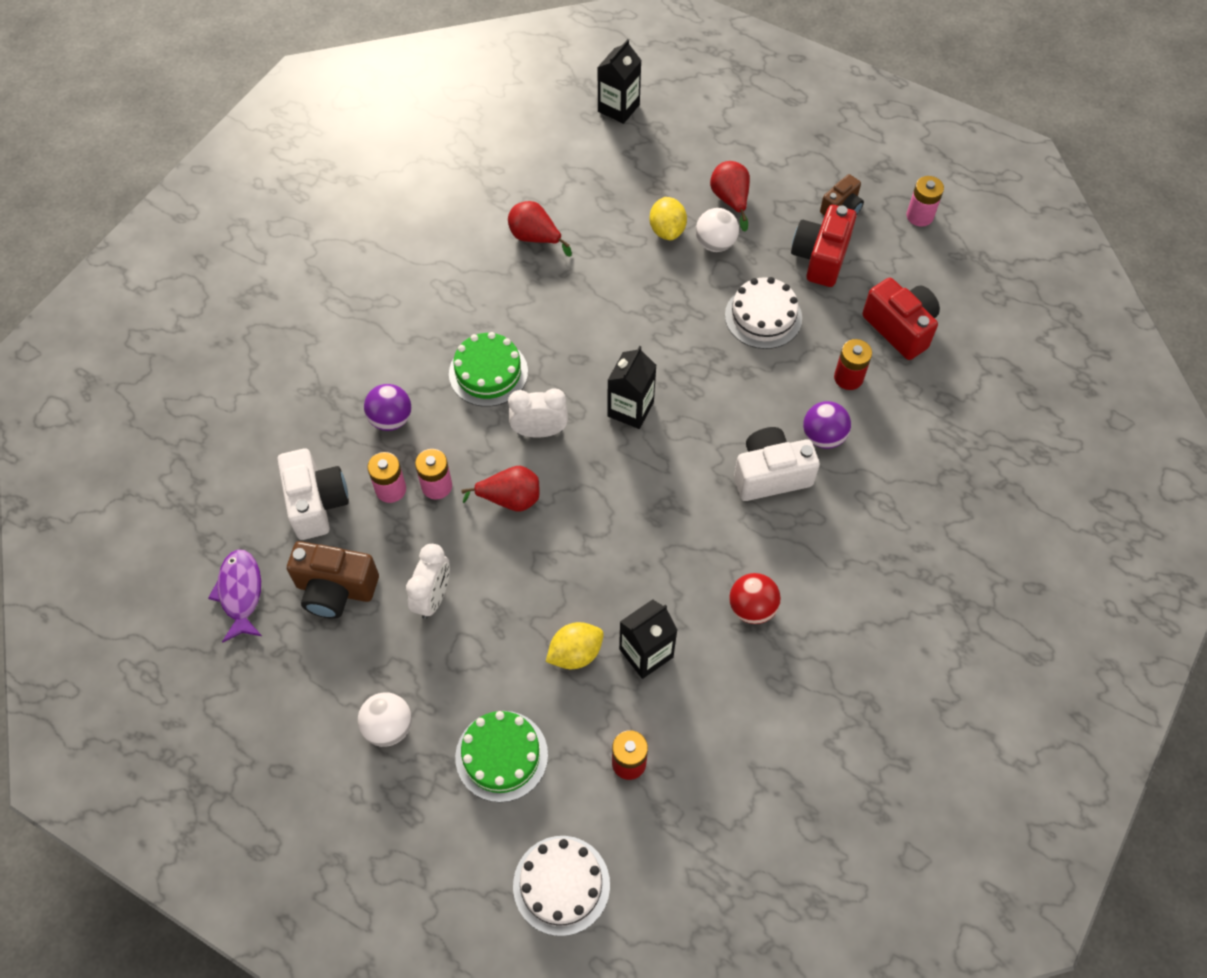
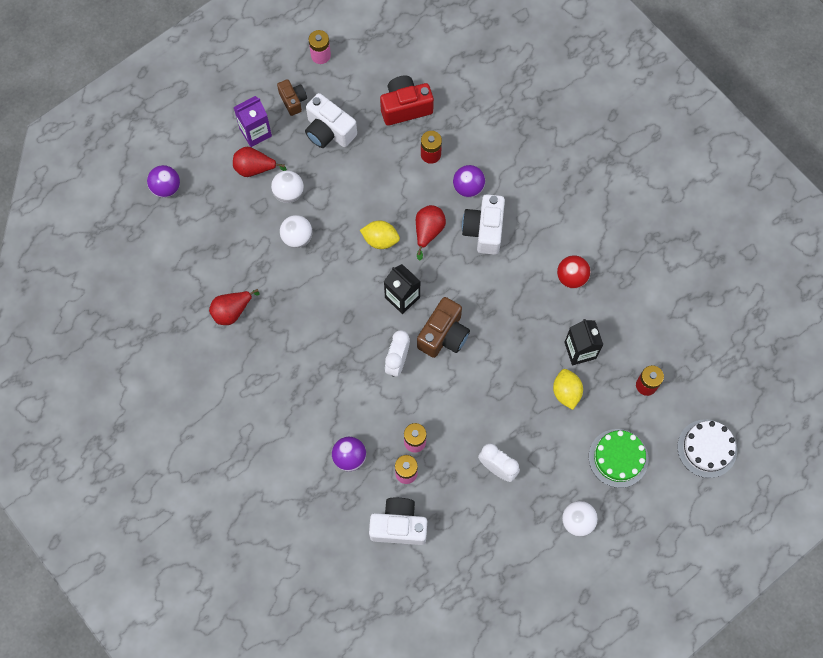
camera: 70 degrees left, 10 degrees up
purple fish [208,549,262,643] -> none
brown camera [287,541,379,619] -> brown camera moved to [417,297,470,358]
green cake [449,332,528,407] -> none
red pear [461,466,539,512] -> red pear moved to [416,205,446,261]
black carton [597,39,642,124] -> none
yellow lemon [650,197,687,240] -> yellow lemon moved to [360,221,400,249]
white cake [725,277,802,349] -> none
red camera [791,205,857,287] -> white camera [305,93,357,148]
none -> purple ball [147,165,180,198]
none -> purple carton [233,96,272,147]
none -> white ball [280,215,312,248]

